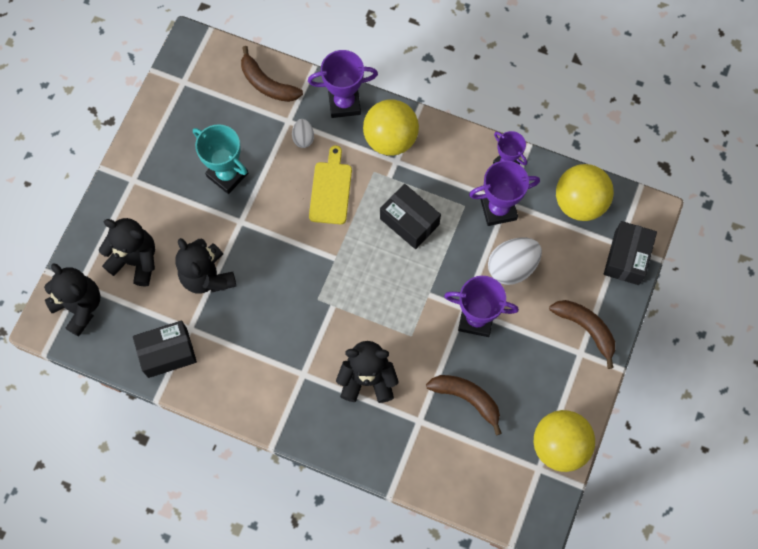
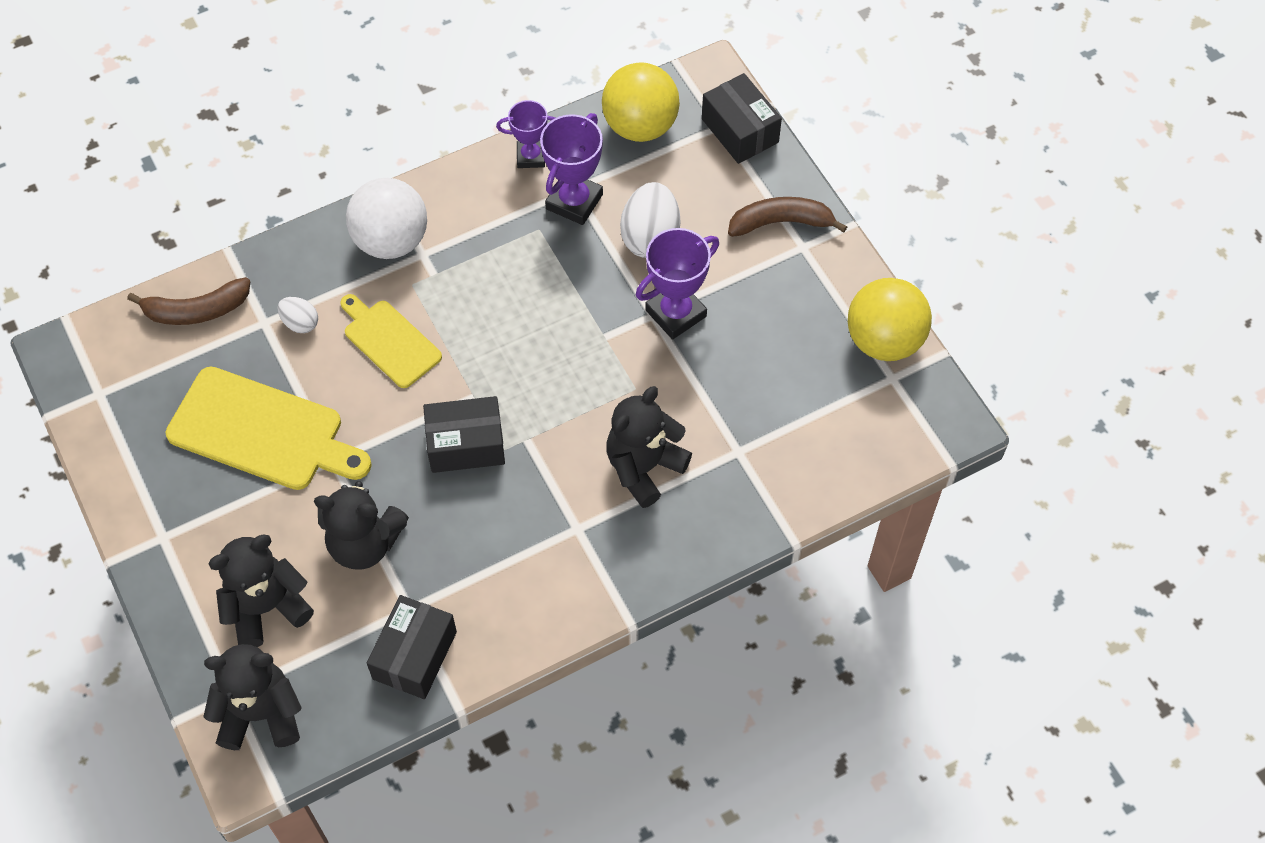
camera: 50 degrees left, 10 degrees down
turquoise trophy [193,124,248,194] -> yellow cutting board [166,367,372,490]
purple trophy [308,50,378,118] -> none
yellow ball [363,99,419,156] -> white ball [346,178,427,259]
black box [380,184,441,249] -> black box moved to [423,396,505,473]
brown banana [426,375,502,435] -> none

